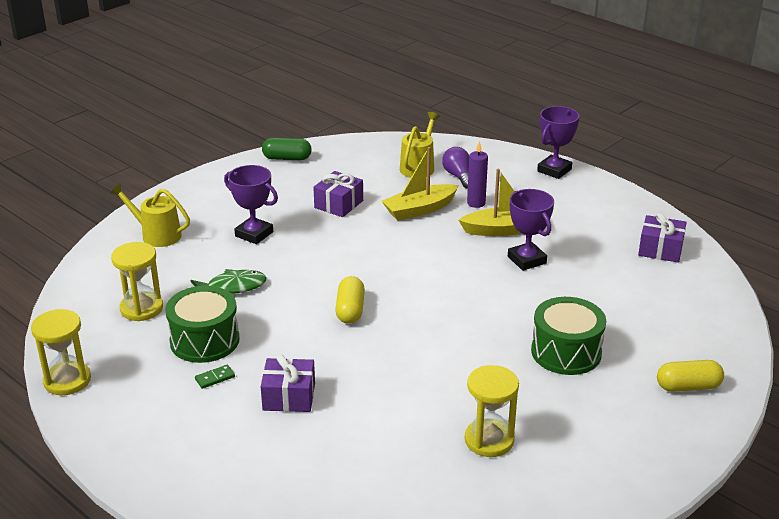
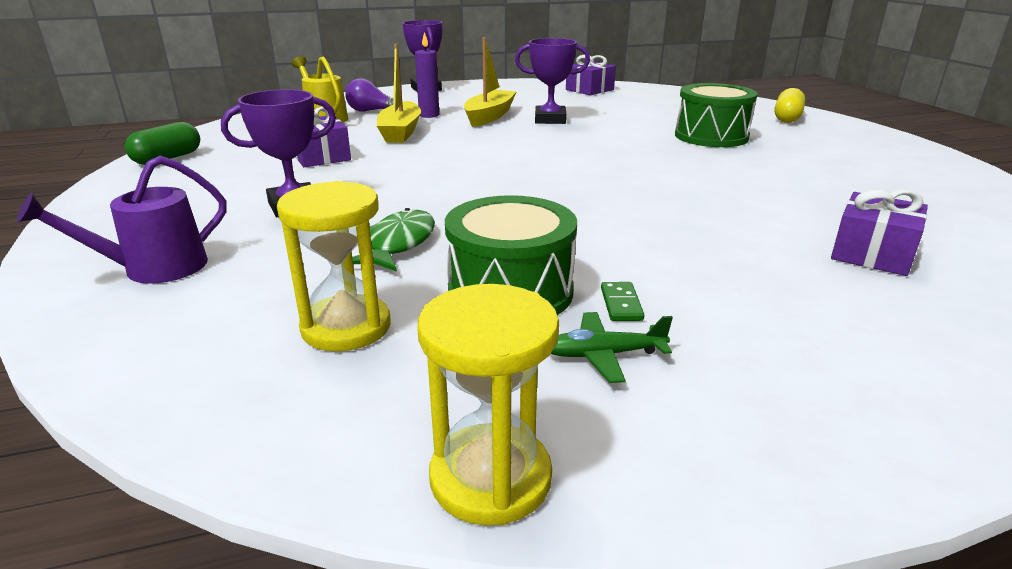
camera: 60 degrees left, 5 degrees down
yellow watering can [110,184,190,247] -> purple watering can [17,156,227,284]
purple gift [261,355,315,412] -> purple gift moved to [831,189,928,276]
yellow capsule [335,276,365,324] -> none
yellow hourglass [465,365,519,457] -> none
none -> green plane [551,312,673,383]

